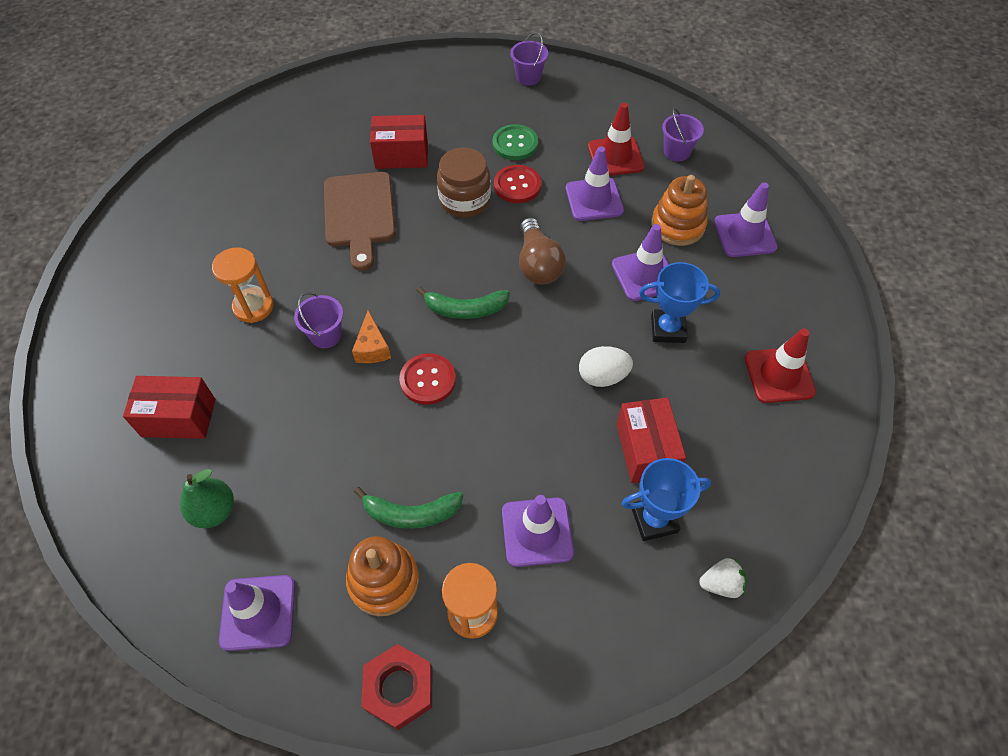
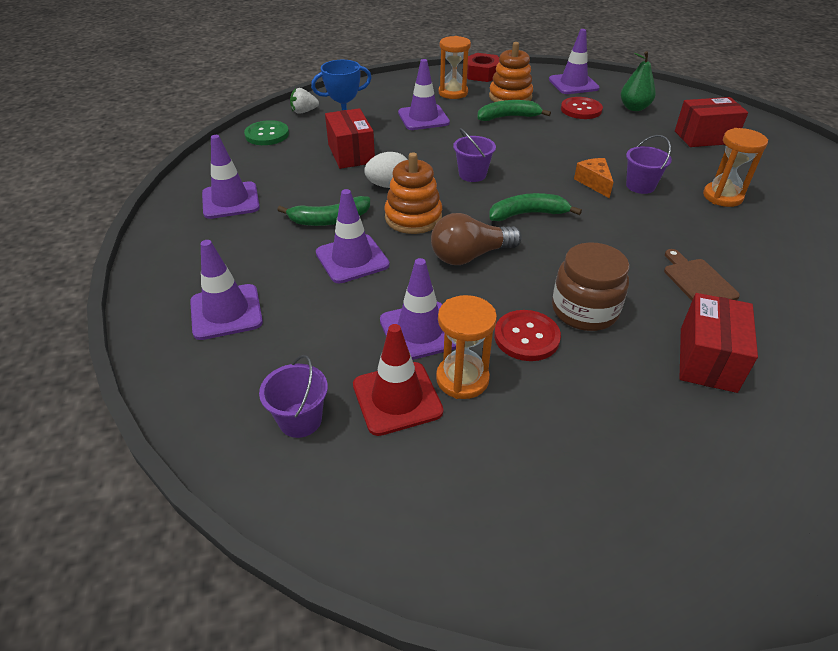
camera: 170 degrees right, 15 degrees down
brown cutting board [324,172,396,271] -> brown cutting board [664,249,740,300], size x0.58
red box [370,115,428,169] -> red box turned 60 degrees counterclockwise [680,293,758,393]
red button [399,353,456,405] -> red button moved to [561,97,603,119]
green button [492,124,538,160] -> green button moved to [244,120,289,145]
purple bucket [510,32,548,86] -> purple bucket moved to [453,128,496,182]
brown light bulb [519,218,566,285] -> brown light bulb turned 90 degrees counterclockwise [431,213,522,265]
blue trophy [639,262,720,343] -> green banana [277,196,370,226]
orange stacking toy [651,175,708,246] -> orange stacking toy moved to [384,152,442,234]
red traffic cone [745,329,816,403] -> purple traffic cone [202,135,260,219]
none -> orange hourglass [436,295,497,399]

